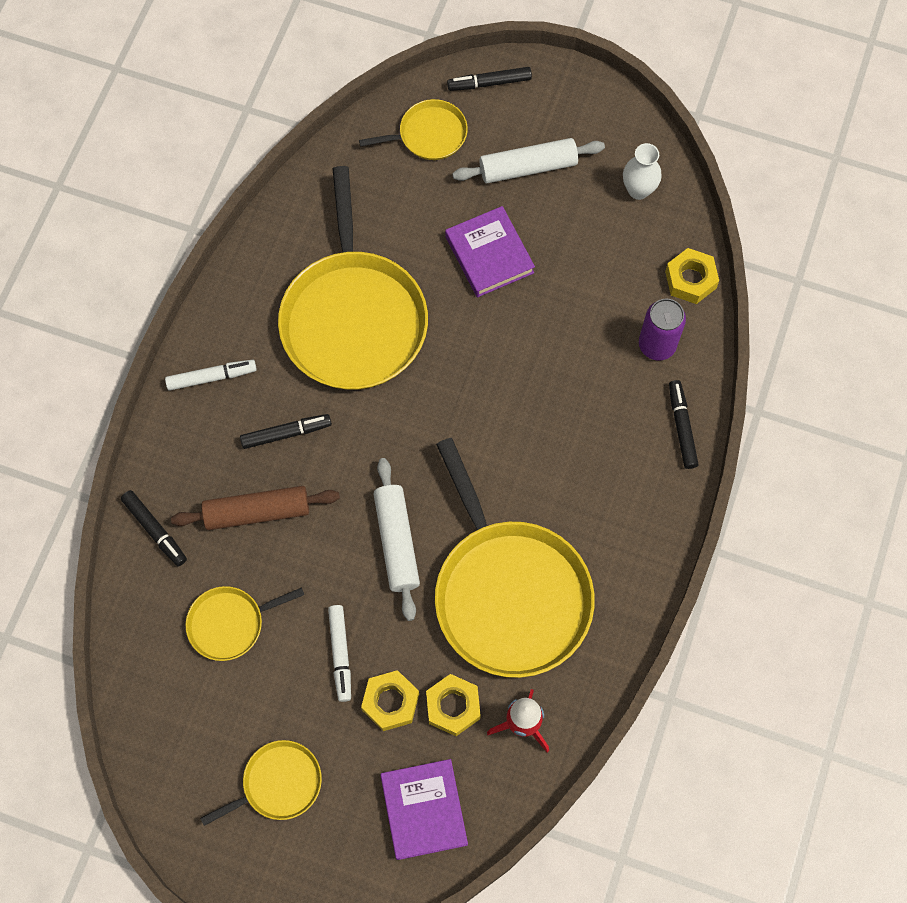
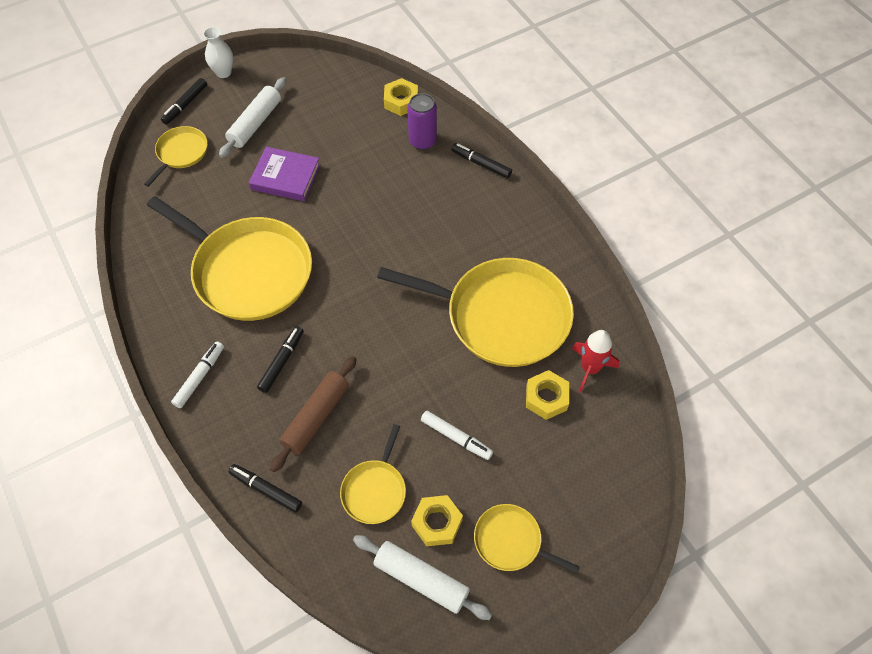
camera: 50 degrees left, 10 degrees down
black marker [121,490,187,566] -> black marker turned 150 degrees counterclockwise [229,464,302,513]
yellow pan [200,740,322,826] -> yellow pan turned 75 degrees counterclockwise [474,504,580,573]
yellow nut [361,670,419,731] -> yellow nut moved to [411,495,463,546]
white rolling pin [373,458,420,621] -> white rolling pin moved to [353,535,492,620]
purple book [380,759,468,860] -> none
white vase [623,143,662,200] -> white vase moved to [203,27,233,78]

